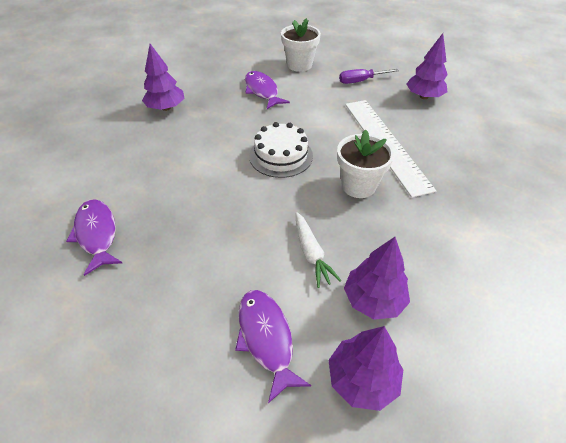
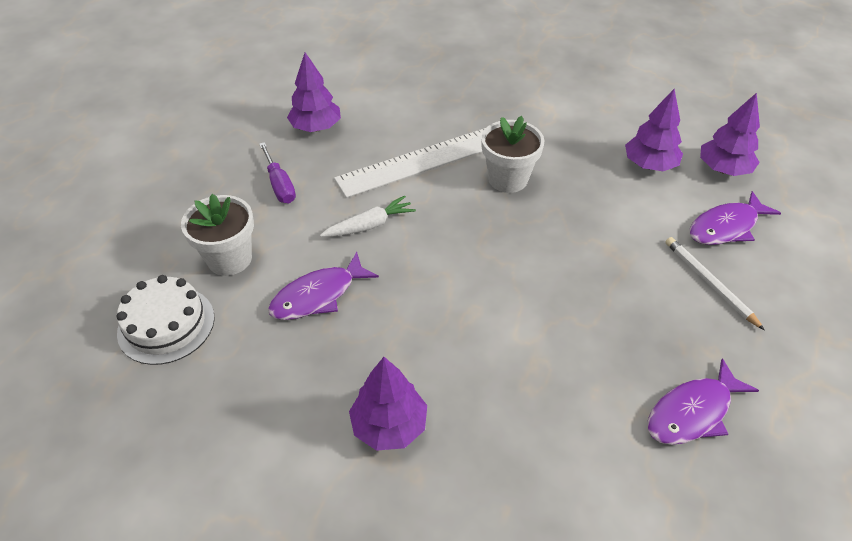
camera: 100 degrees left, 0 degrees up
white cake [249,122,313,178] -> white cake moved to [117,275,214,365]
white carrot [296,212,341,288] -> white carrot moved to [320,195,416,237]
none -> white pencil [665,237,765,331]

